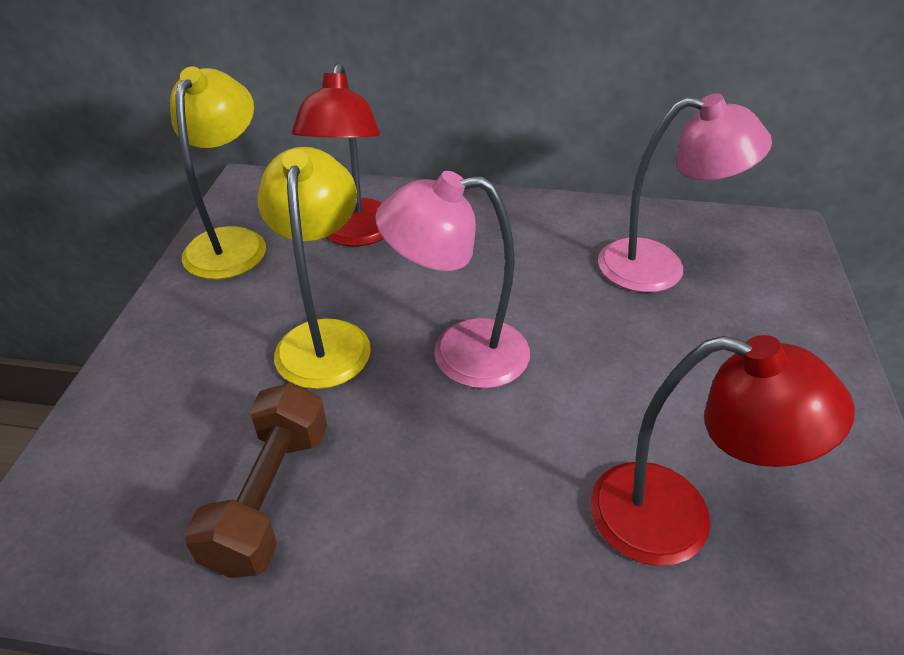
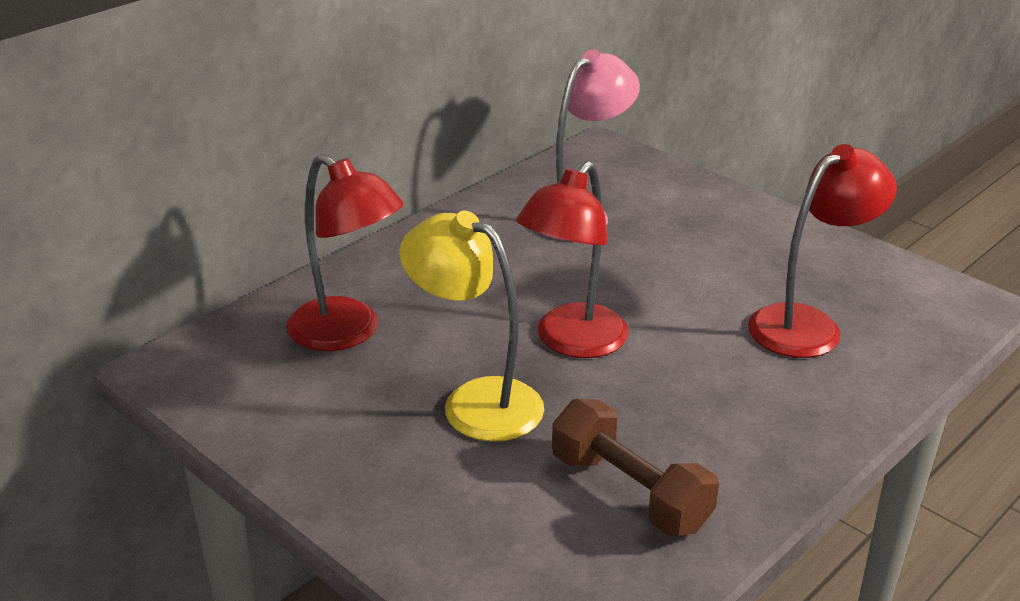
camera: 55 degrees left, 10 degrees down
yellow lamp [170,66,266,279] -> none
pink lamp [375,171,530,389] -> red lamp [516,161,629,358]

